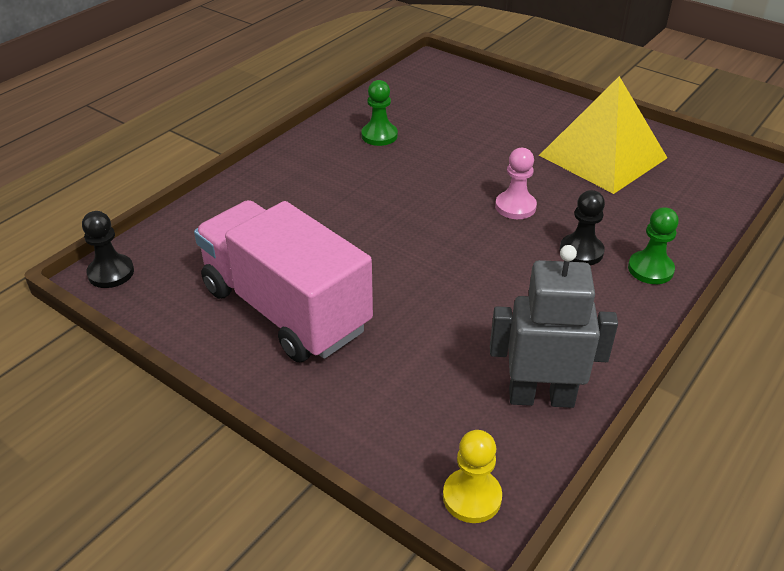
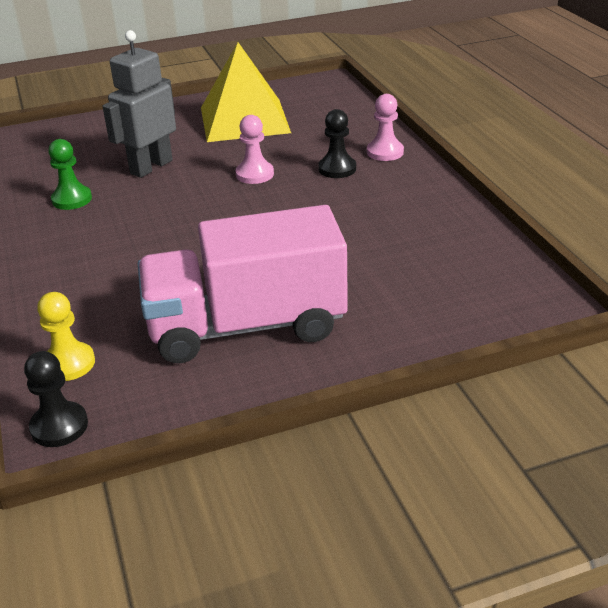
camera: 55 degrees left, 5 degrees down
yellow pawn [443,430,502,523] -> yellow pawn moved to [37,292,95,381]
grey robot [490,245,618,408] -> grey robot moved to [102,30,176,178]
green pawn [628,207,679,284] -> pink pawn [367,94,404,161]

